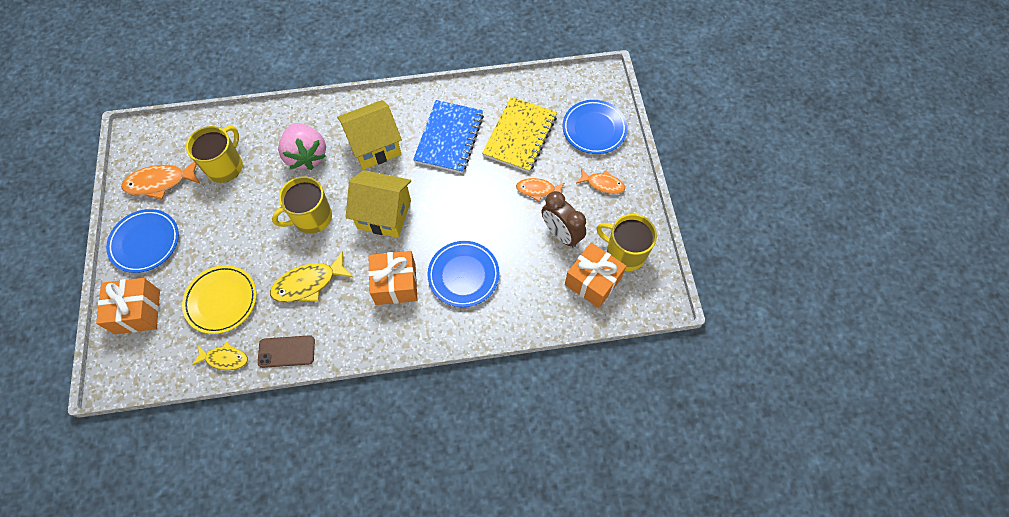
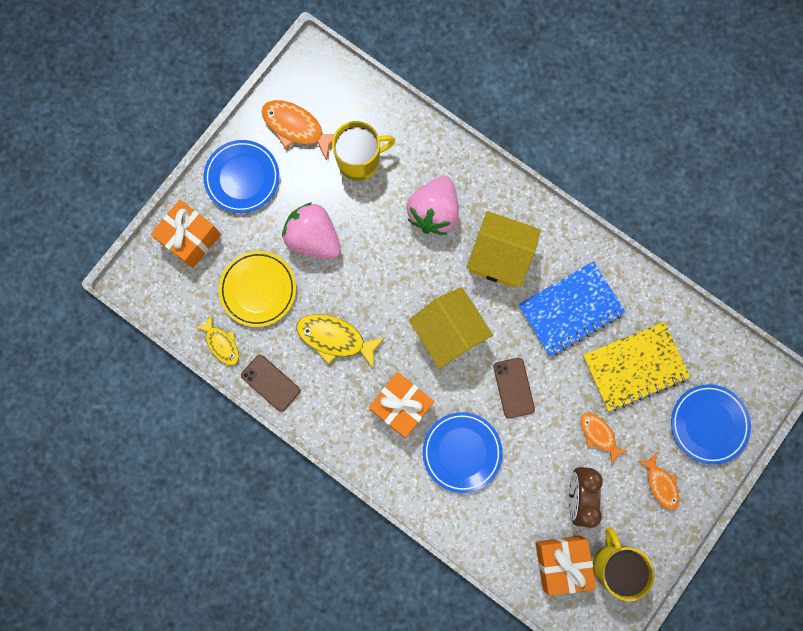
camera: 45 degrees right, 15 degrees up
yellow mug [272,176,332,234] -> none
none -> pink strawberry [282,202,341,259]
none -> brown phone [493,358,535,419]

